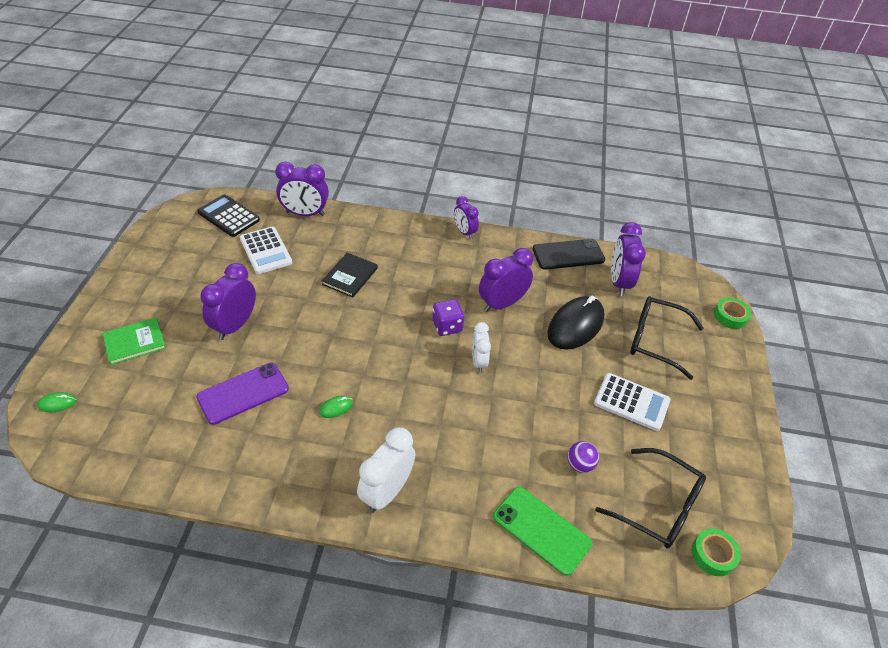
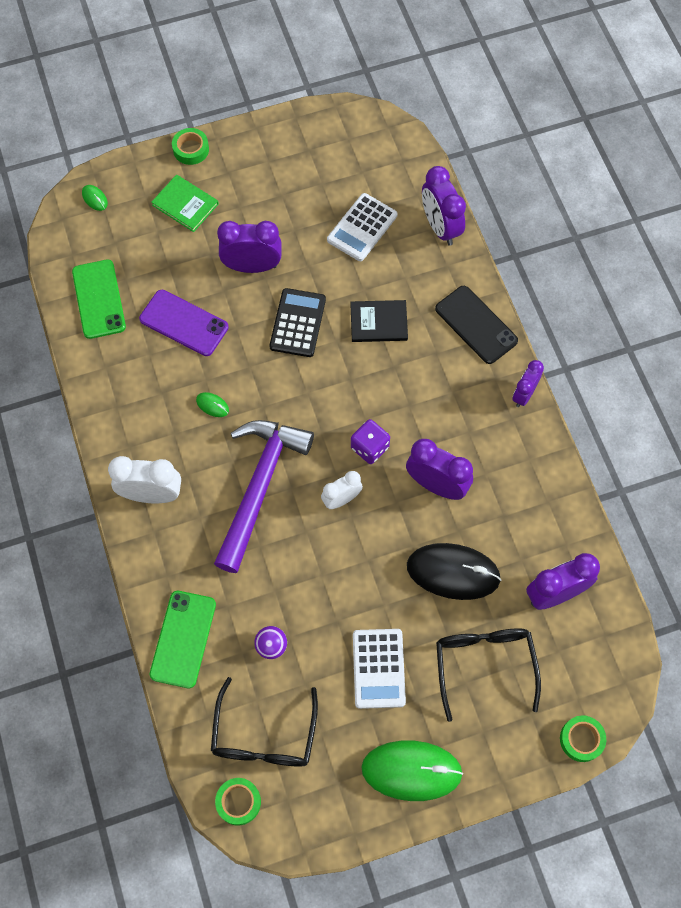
camera: 65 degrees right, 20 degrees up
black calculator [197,195,260,237] -> black calculator moved to [270,288,326,357]
black phone [533,239,605,270] -> black phone moved to [435,286,518,364]
none -> green phone [72,259,126,339]
none -> green tape [172,128,209,165]
none -> purple hammer [214,420,314,573]
none -> green mouse [361,741,463,801]

